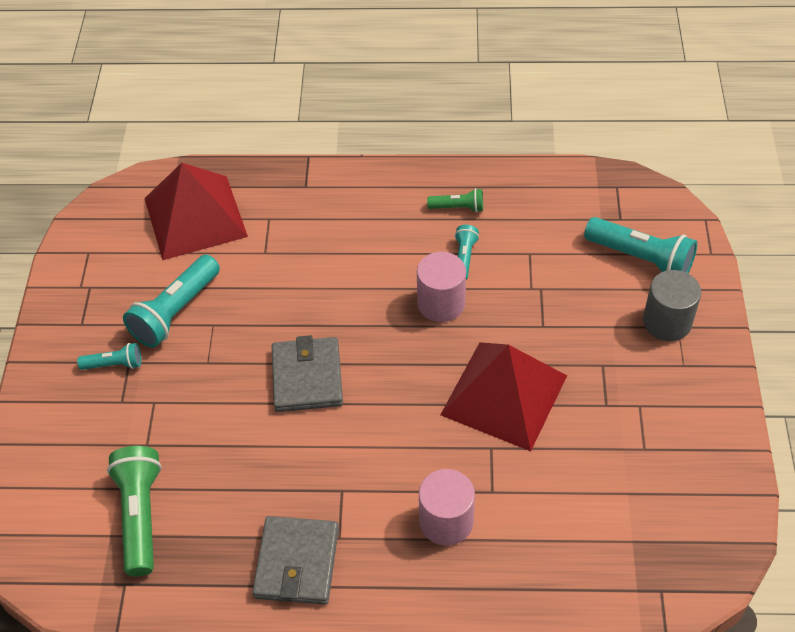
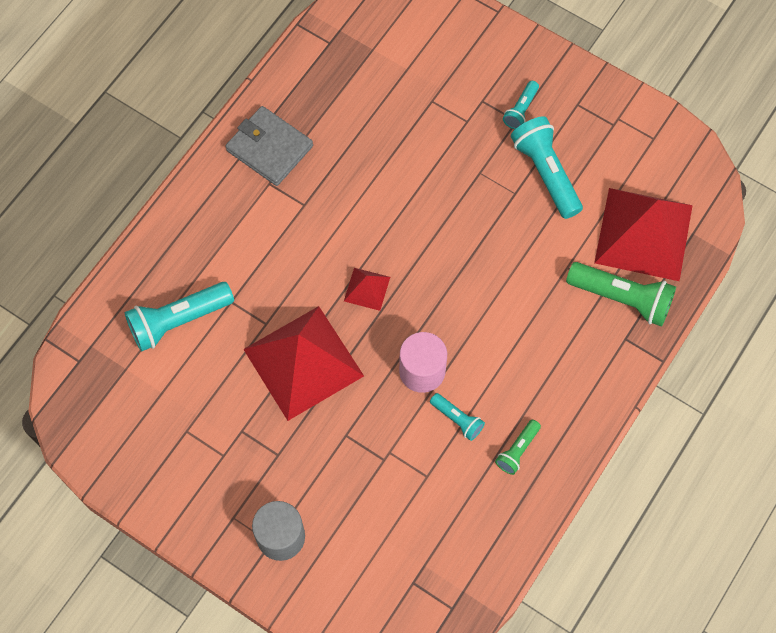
camera: 120 degrees right, 15 degrees up
green flashlight [107,446,162,576] -> green flashlight moved to [566,262,676,327]
grey wallet [272,335,343,412] -> none
pink cylinder [419,469,475,546] -> none
turquoise flashlight [584,217,697,273] -> turquoise flashlight moved to [125,282,234,352]
none -> red pyramid [344,268,390,311]

